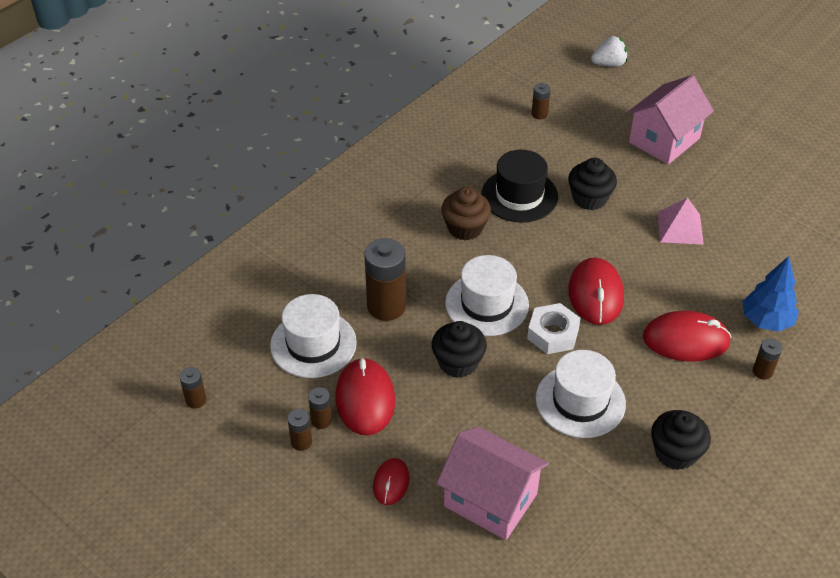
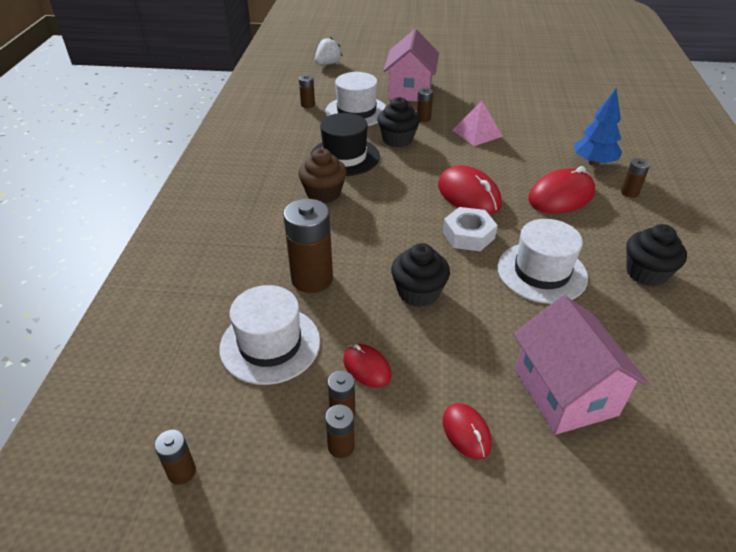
camera: 35 degrees left, 5 degrees down
red mouse [335,358,395,436] -> red mouse [343,344,392,388], size x0.56
pink house [436,427,549,540] -> pink house turned 75 degrees clockwise [514,295,649,435]
white hat [445,255,529,336] -> white hat moved to [325,72,386,126]
none -> brown battery [417,88,433,122]

